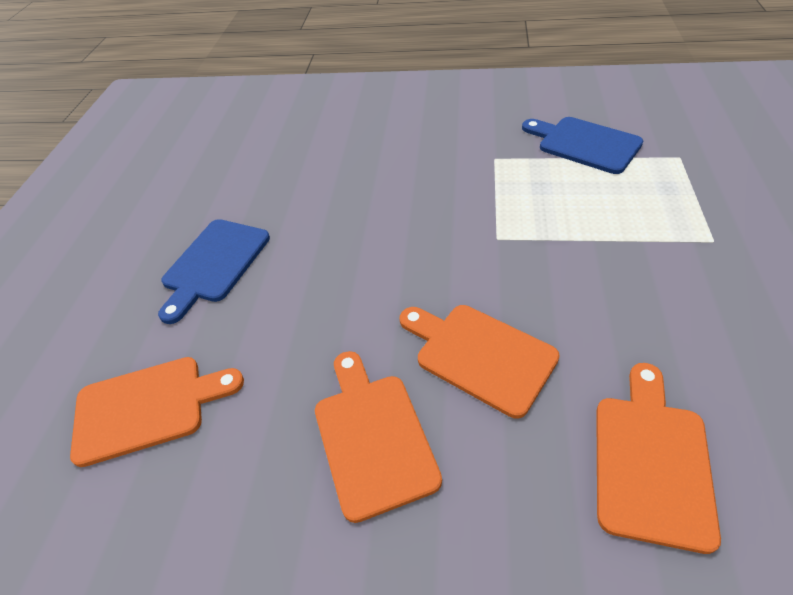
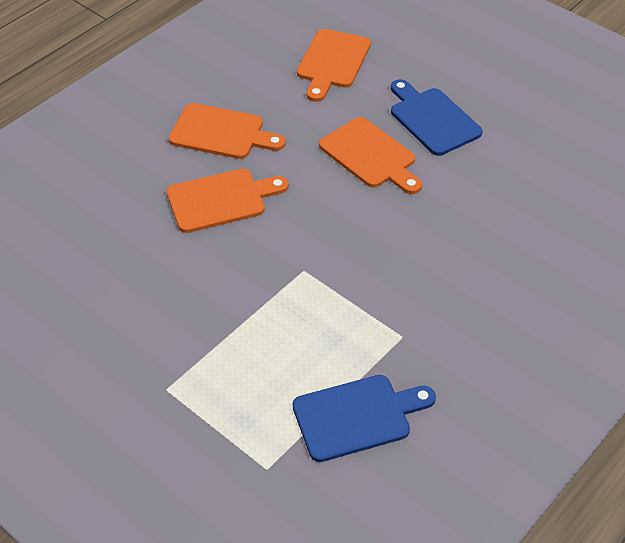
camera: 120 degrees right, 0 degrees up
orange cutting board [596,363,721,554] -> orange cutting board moved to [319,117,422,194]

